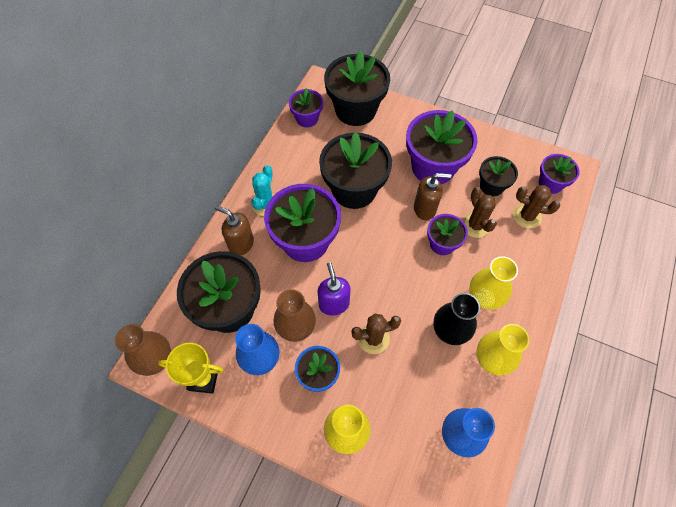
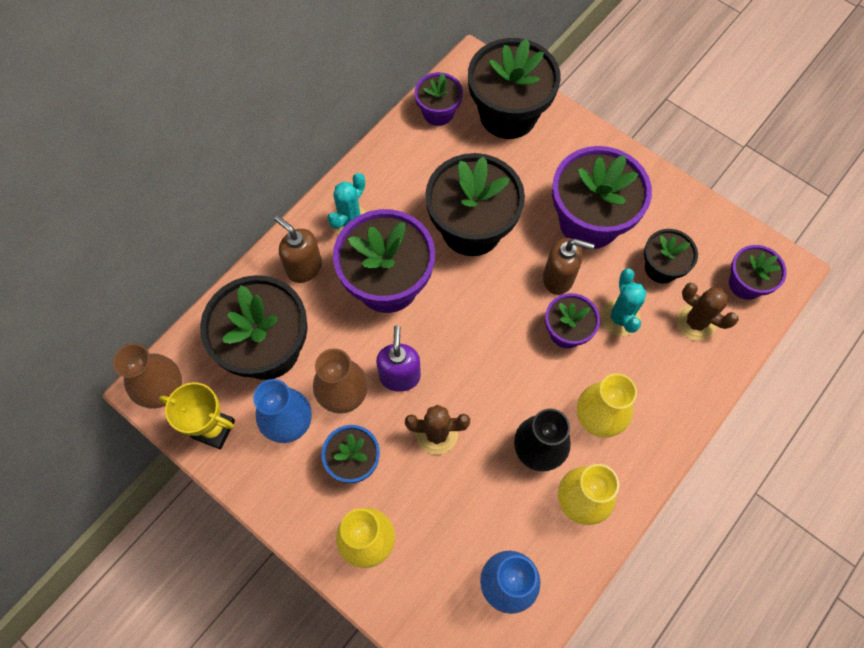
camera: 15 degrees right, 5 degrees up
brown cactus [462,187,497,238] -> turquoise cactus [600,268,646,336]

